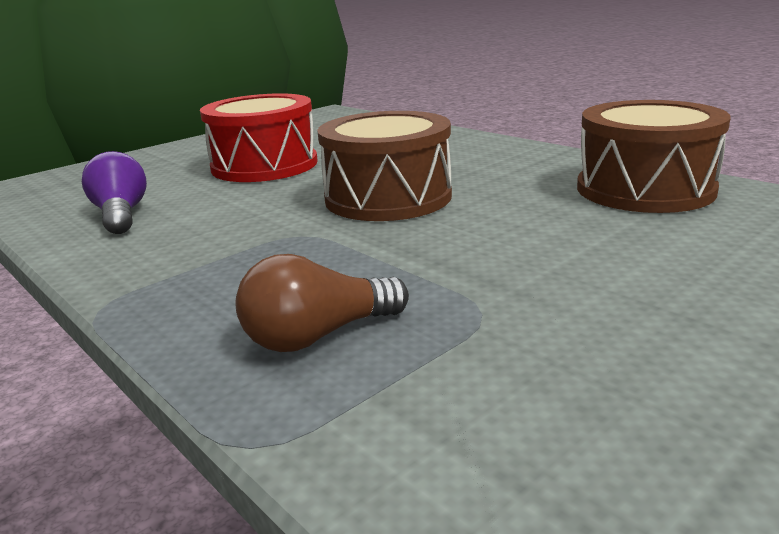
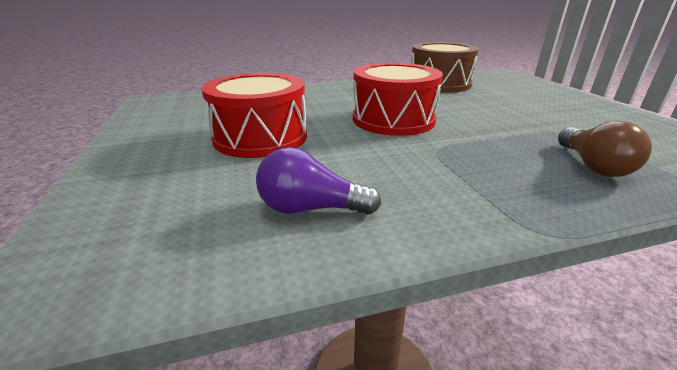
camera: 65 degrees left, 5 degrees up
brown drum [317,111,452,221] -> red drum [353,63,443,136]

